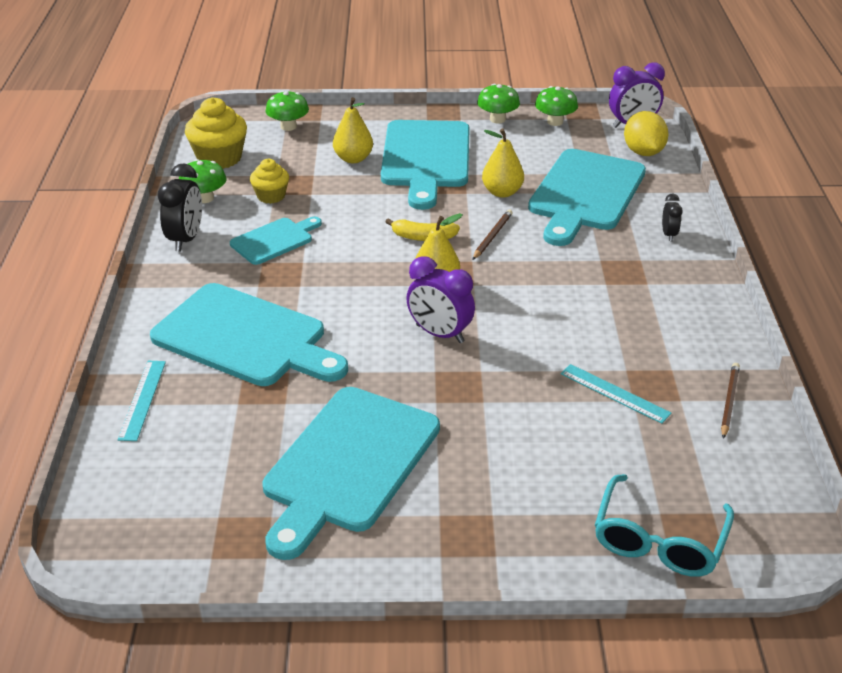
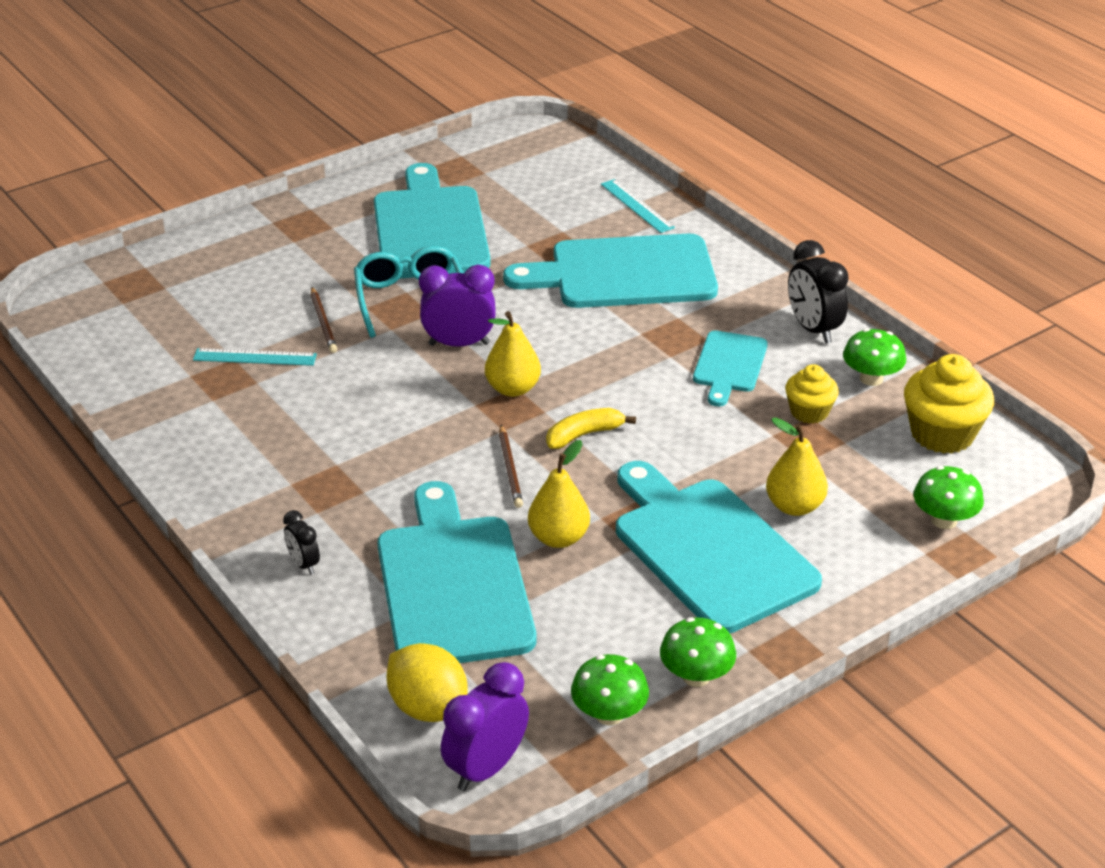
camera: 145 degrees right, 0 degrees up
turquoise glasses [595,474,734,577] -> turquoise glasses moved to [354,246,463,338]
brown pencil [721,363,740,439] -> brown pencil moved to [311,287,337,353]

